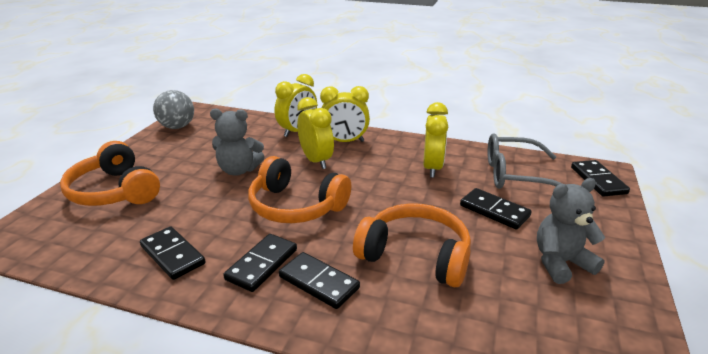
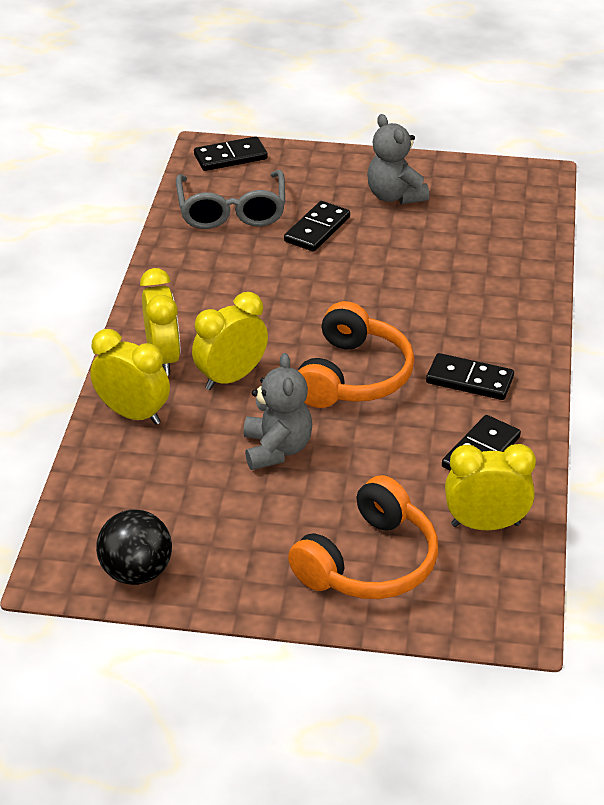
camera: 100 degrees left, 10 degrees up
grey ball [153,90,194,129] -> black ball [96,509,172,585]
black domino [279,252,360,309] -> none
orange headphones [353,203,471,288] -> none
yellow clock [423,102,448,178] -> yellow clock moved to [445,444,536,530]

